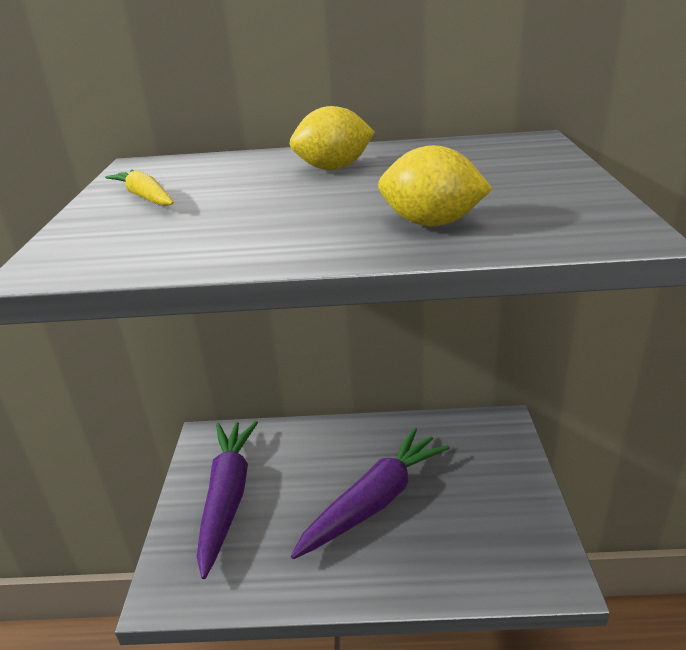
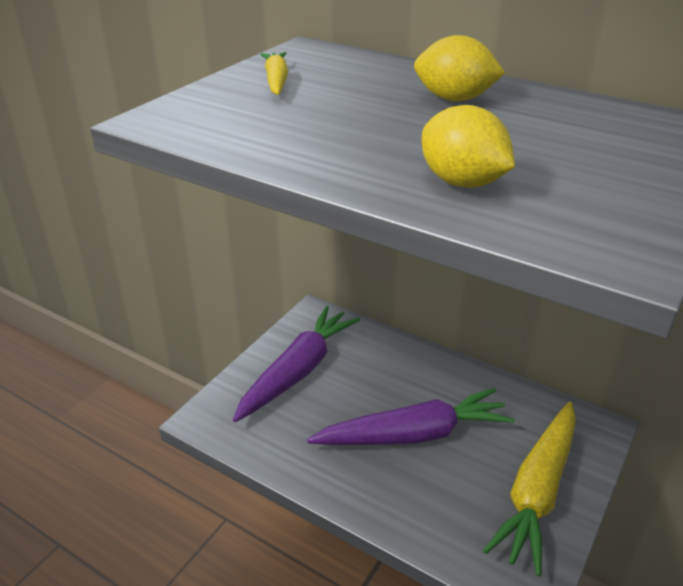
camera: 30 degrees right, 5 degrees up
none -> yellow carrot [483,401,576,576]

